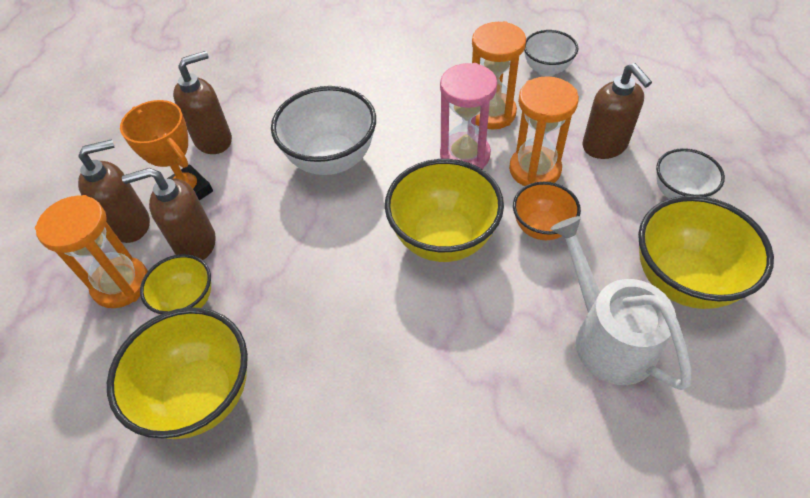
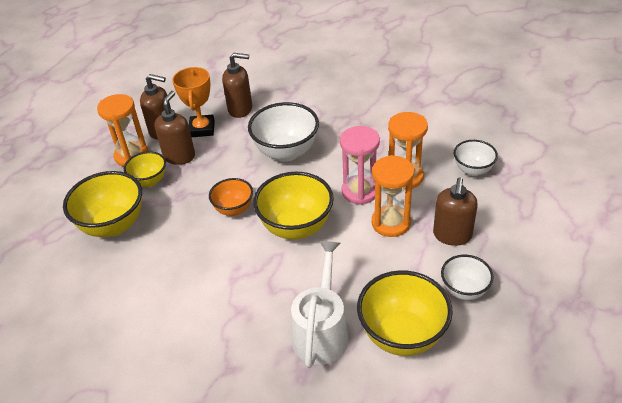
camera: 40 degrees right, 10 degrees down
brown soap dispenser [122,168,216,260] -> brown soap dispenser turned 75 degrees clockwise [155,91,195,165]
orange bowl [513,182,581,240] -> orange bowl moved to [209,178,253,216]

